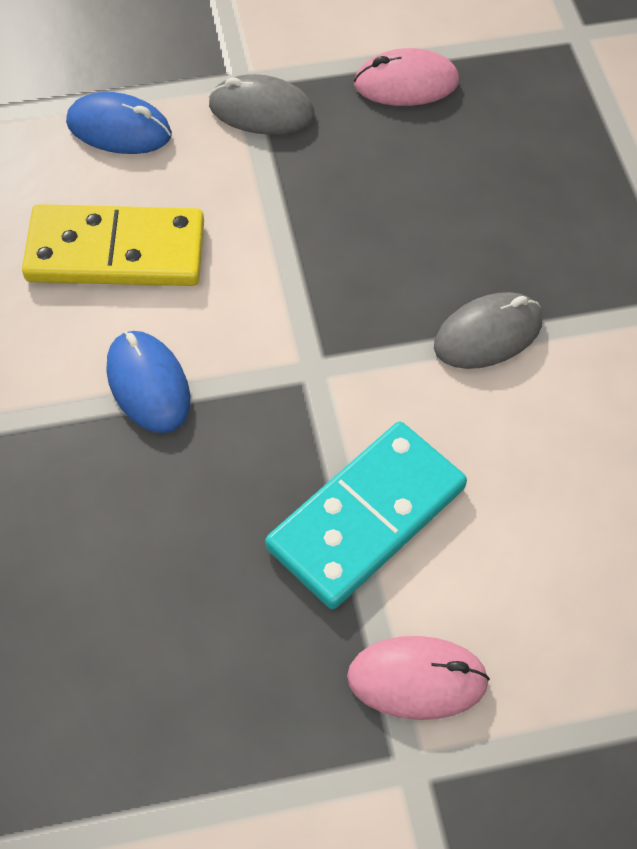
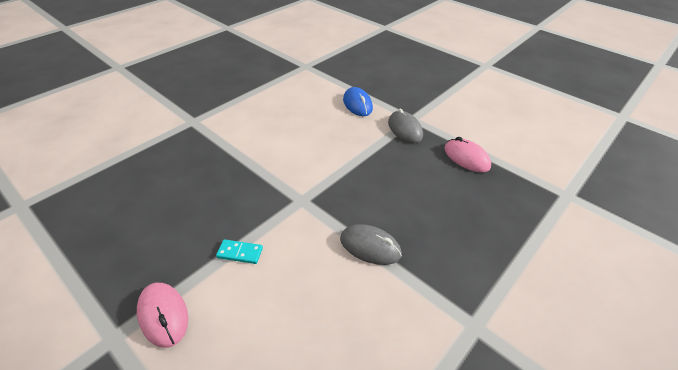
camera: 55 degrees right, 15 degrees down
yellow domino [22,204,204,286] -> none
blue mouse [106,331,190,433] -> none
turquoise domino [265,422,467,609] -> turquoise domino [216,239,263,264], size x0.43

